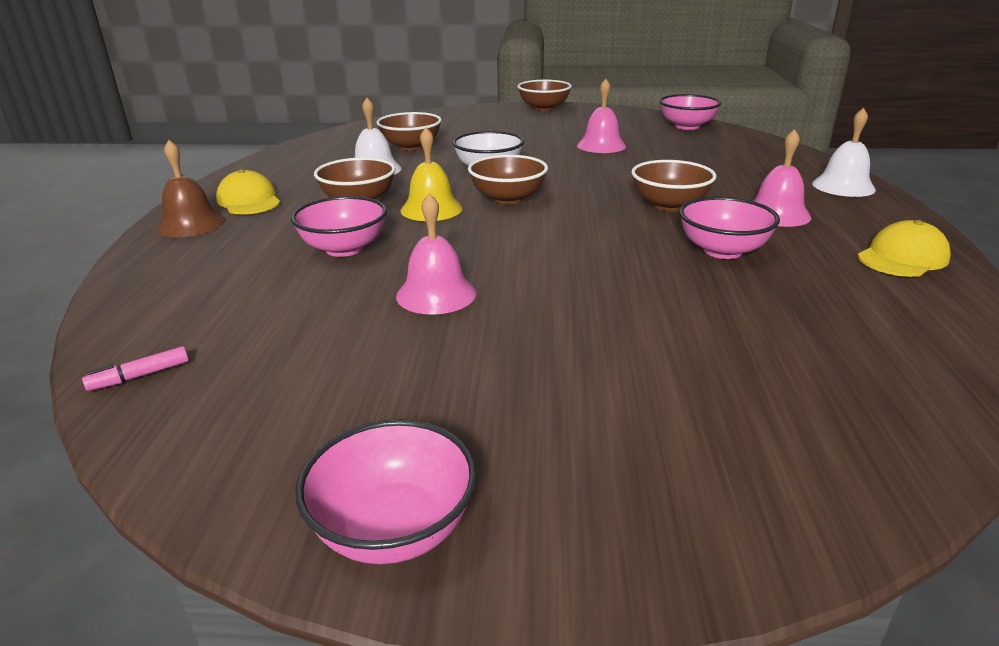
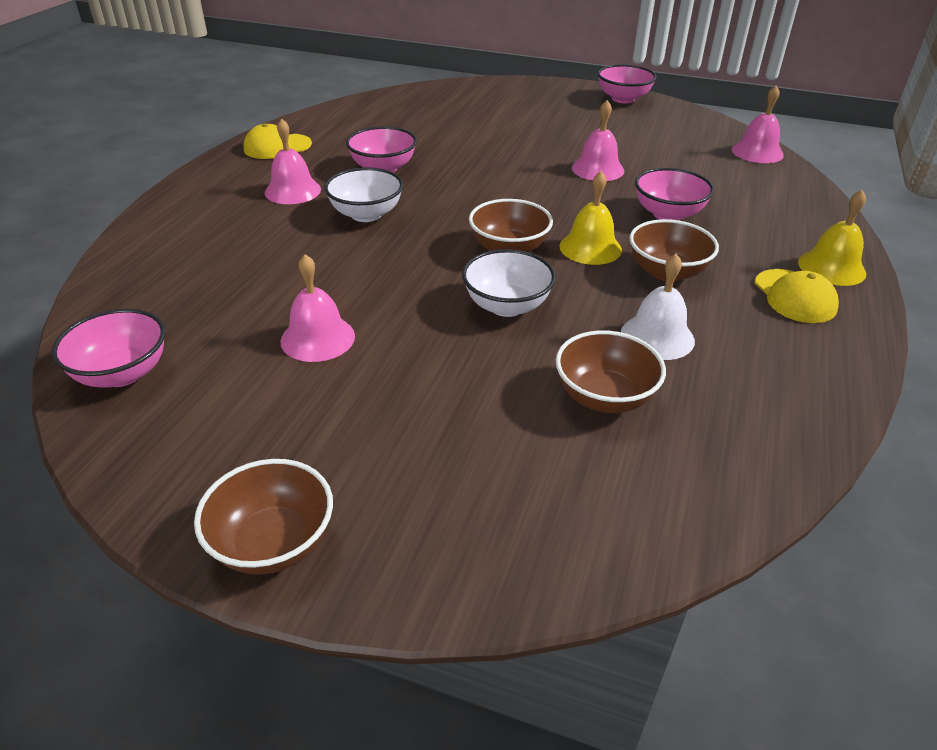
camera: 165 degrees left, 10 degrees up
pink marker [82,346,189,391] -> pink bell [732,85,784,163]
brown bell [156,140,225,237] -> yellow bell [798,190,866,286]
brown bowl [631,160,716,212] -> white bowl [324,167,403,222]
white bell [812,108,876,197] -> none

